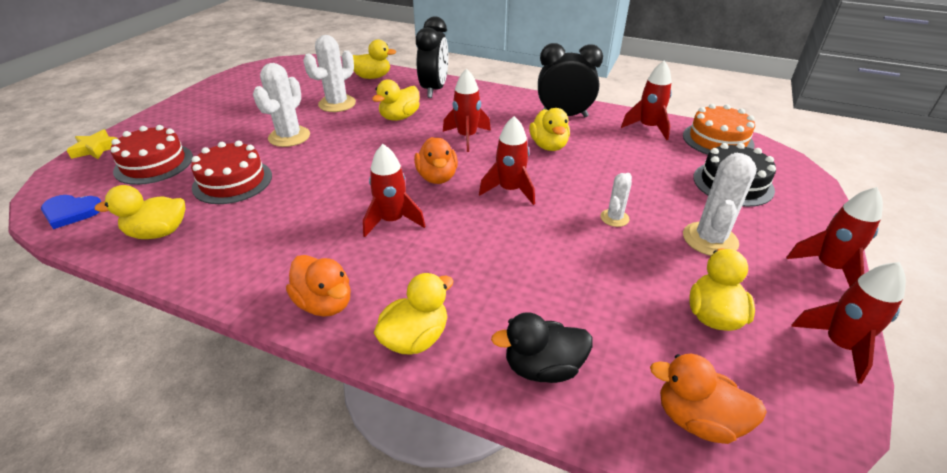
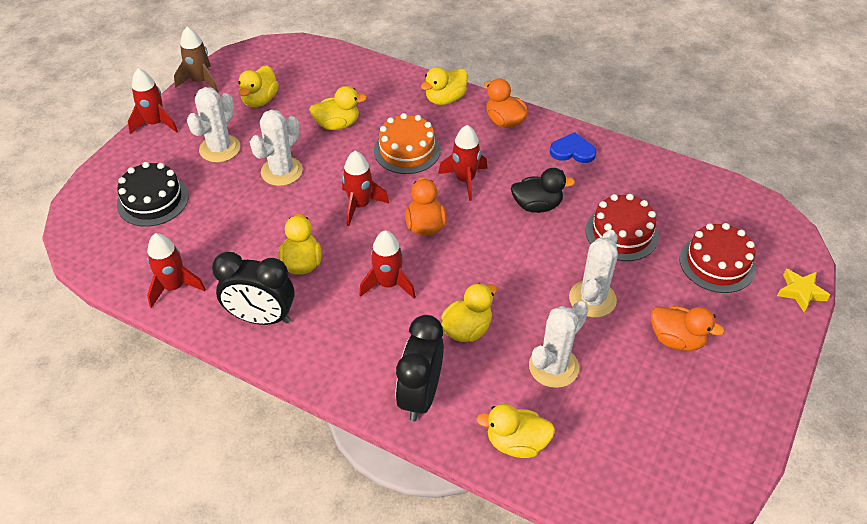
camera: 175 degrees left, 10 degrees up
blue heart [41,195,101,229] -> blue heart moved to [550,132,597,163]
yellow duck [94,185,185,239] -> yellow duck moved to [309,86,367,130]
black duck [491,312,593,383] -> black duck moved to [511,168,575,213]
white cactus [600,173,632,227] -> white cactus [250,110,303,186], size x1.77
orange duck [650,354,767,444] -> orange duck moved to [651,306,724,351]
orange cake [683,104,755,155] -> orange cake moved to [374,113,441,174]
red rocket [791,262,906,384] -> brown rocket [174,27,218,92]

